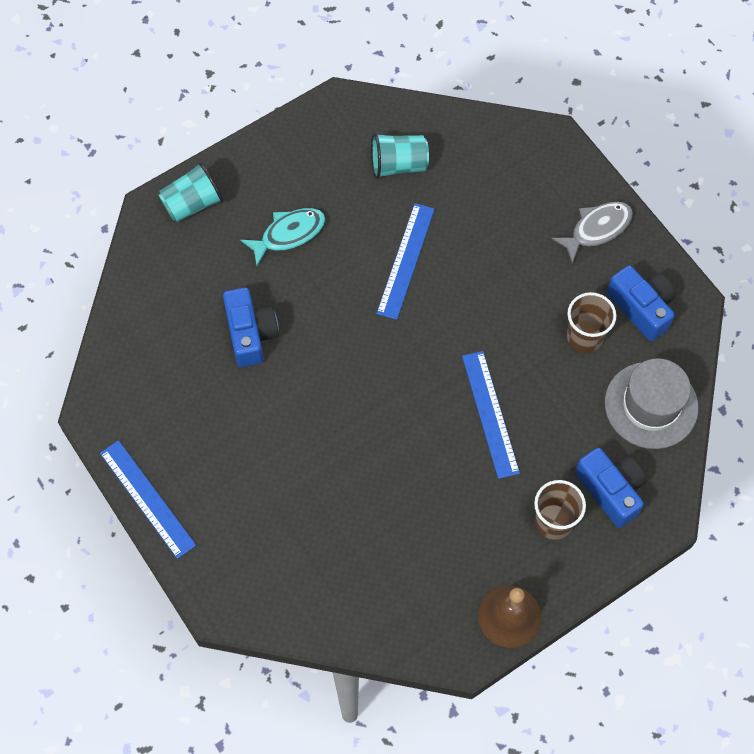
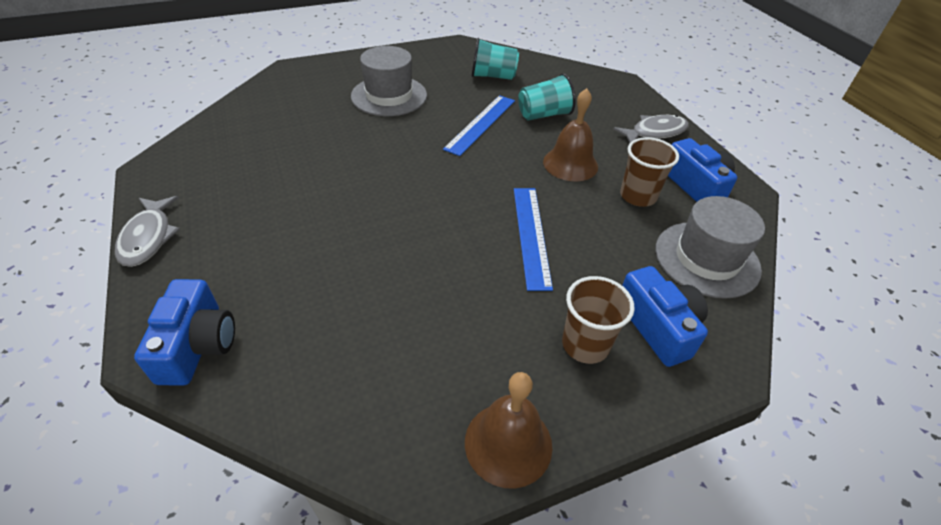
camera: 10 degrees right, 20 degrees down
blue ruler [100,440,196,559] -> grey fish [115,196,180,267]
turquoise cup [159,162,223,222] -> turquoise cup moved to [518,73,576,121]
blue camera [223,287,279,367] -> blue camera moved to [134,279,235,386]
turquoise fish [240,208,325,266] -> grey hat [351,46,427,116]
none -> brown bell [543,88,598,182]

